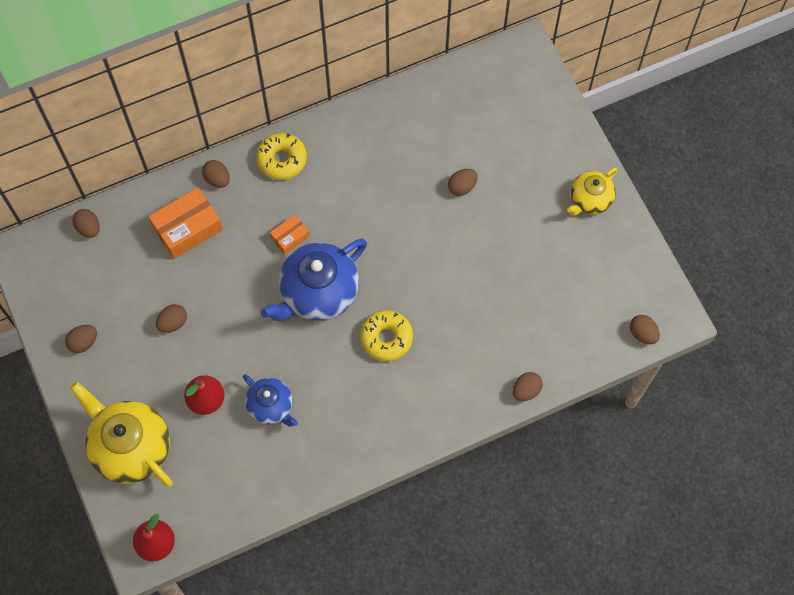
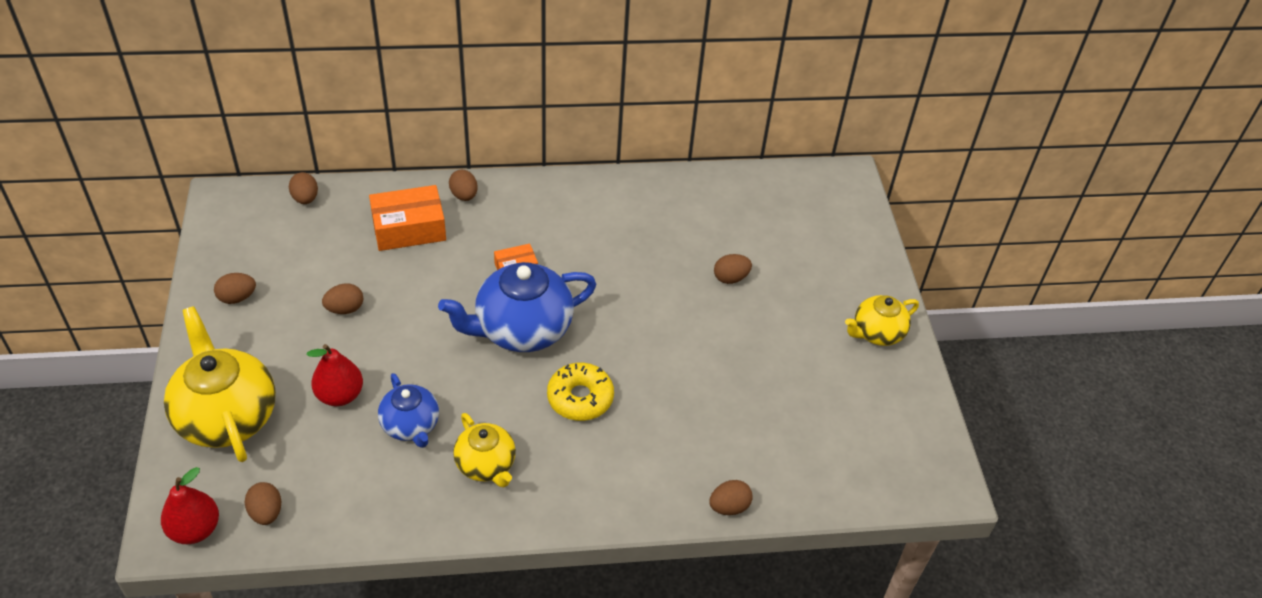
camera: 15 degrees right, 20 degrees down
yellow donut [256,133,307,180] -> none
brown egg [630,315,660,344] -> brown egg moved to [245,482,281,525]
none -> yellow teapot [453,413,516,487]

